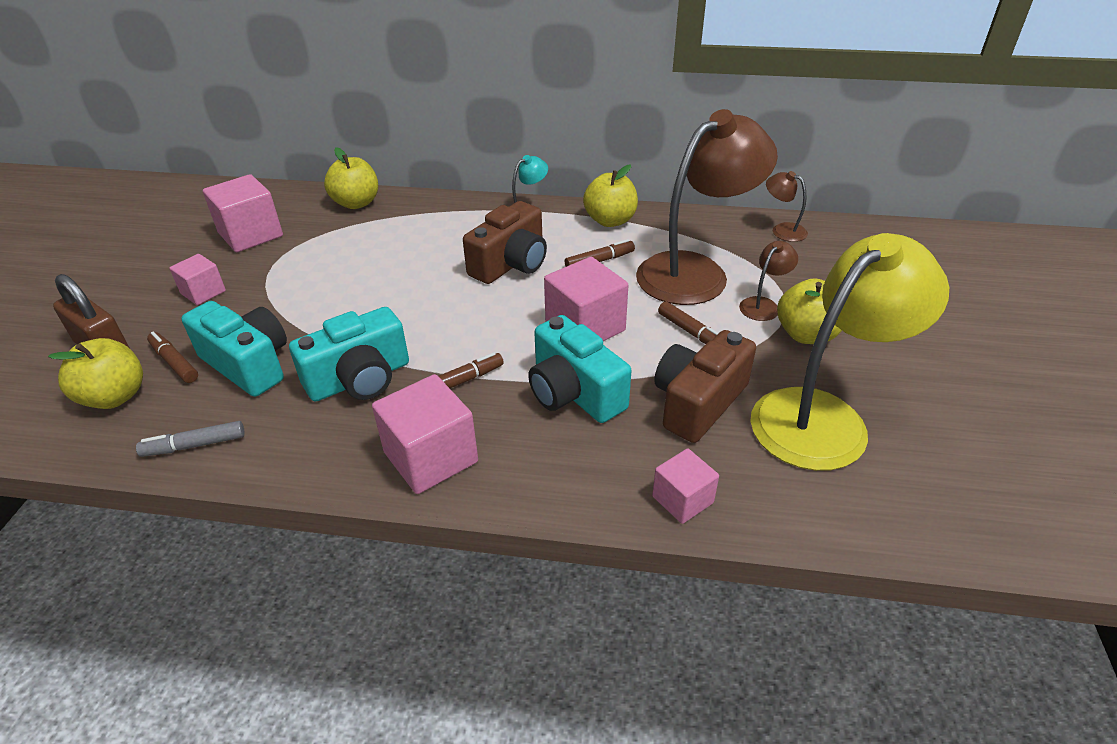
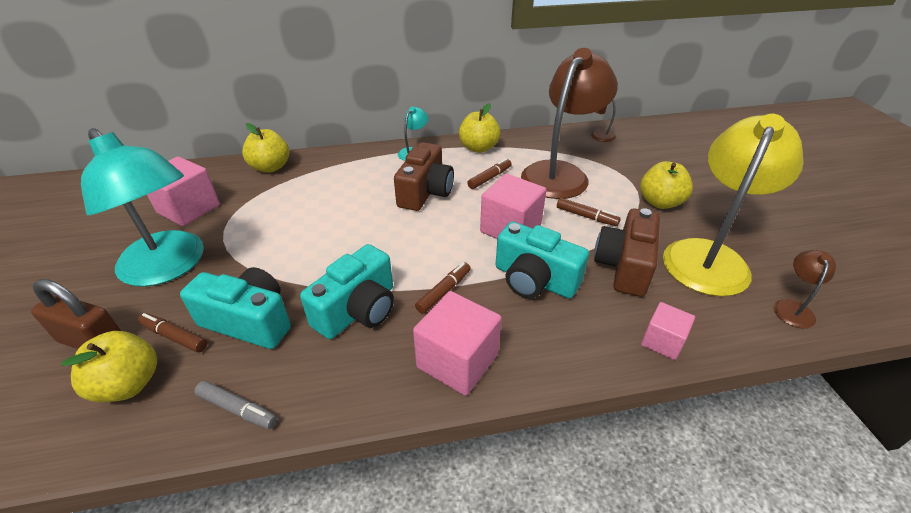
camera: 20 degrees left, 0 degrees up
grey marker [136,421,245,457] -> grey marker turned 120 degrees counterclockwise [194,381,277,429]
pink cube [169,254,226,305] -> turquoise lamp [81,128,204,287]
brown lamp [739,241,798,321] -> brown lamp moved to [774,250,836,328]

